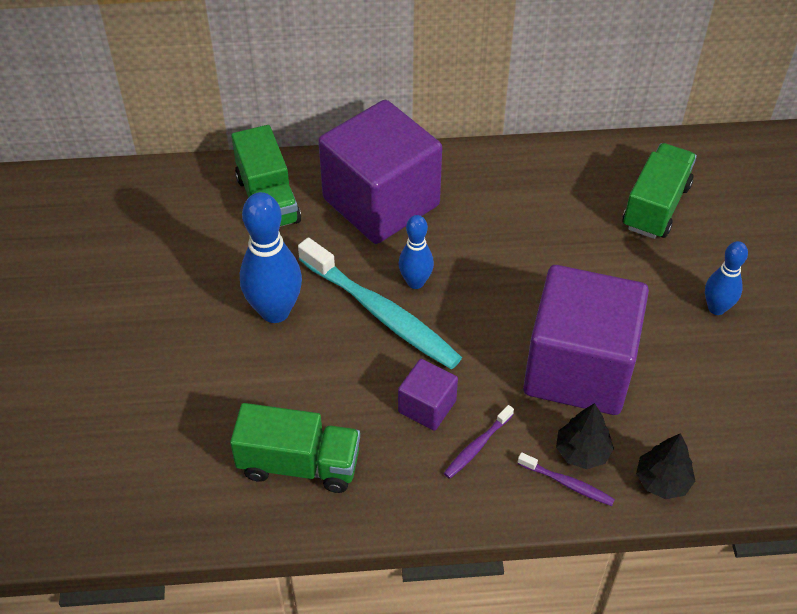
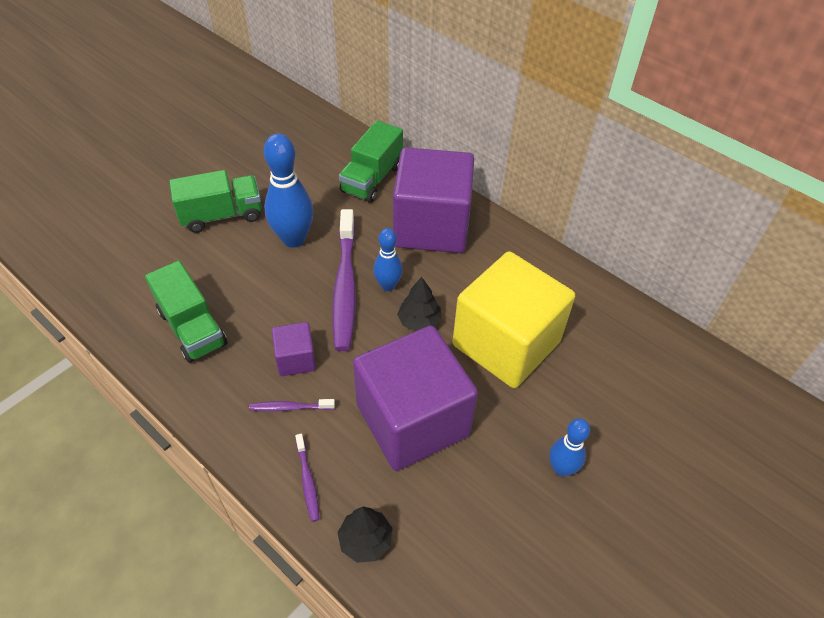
camera: 45 degrees right, 0 degrees up
turquoise toothbrush [298,237,462,369] -> purple toothbrush [332,209,356,351]
black tree [556,403,614,469] -> black tree moved to [397,277,441,331]
green truck [622,143,697,239] -> green truck moved to [169,170,262,233]
none -> yellow cube [453,252,575,388]

